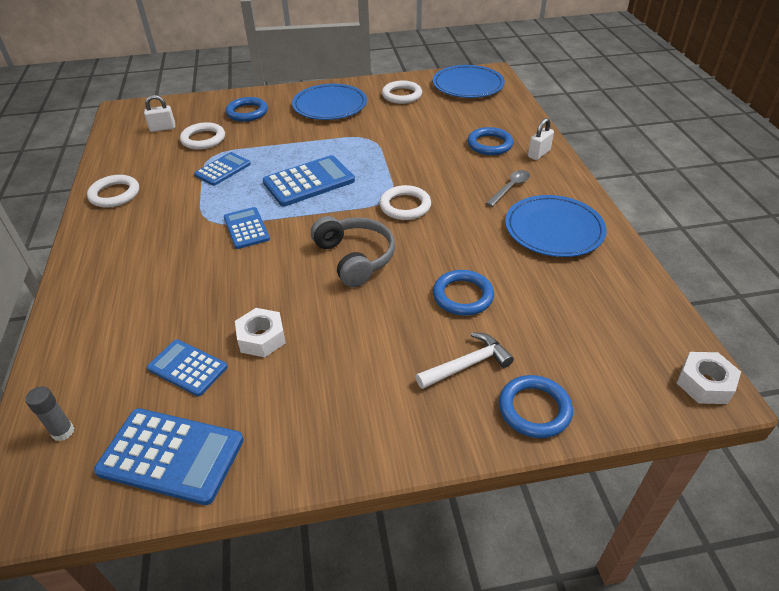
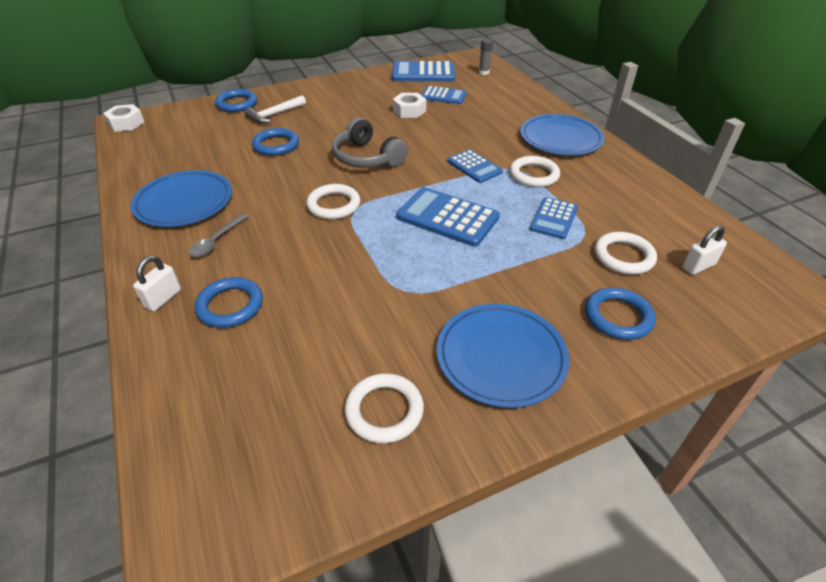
camera: 165 degrees right, 0 degrees up
white ring [87,175,139,208] -> white ring moved to [510,156,560,187]
blue calculator [263,155,355,206] -> blue calculator turned 75 degrees clockwise [396,187,500,247]
blue plate [433,65,505,98] -> blue plate moved to [520,114,605,155]

